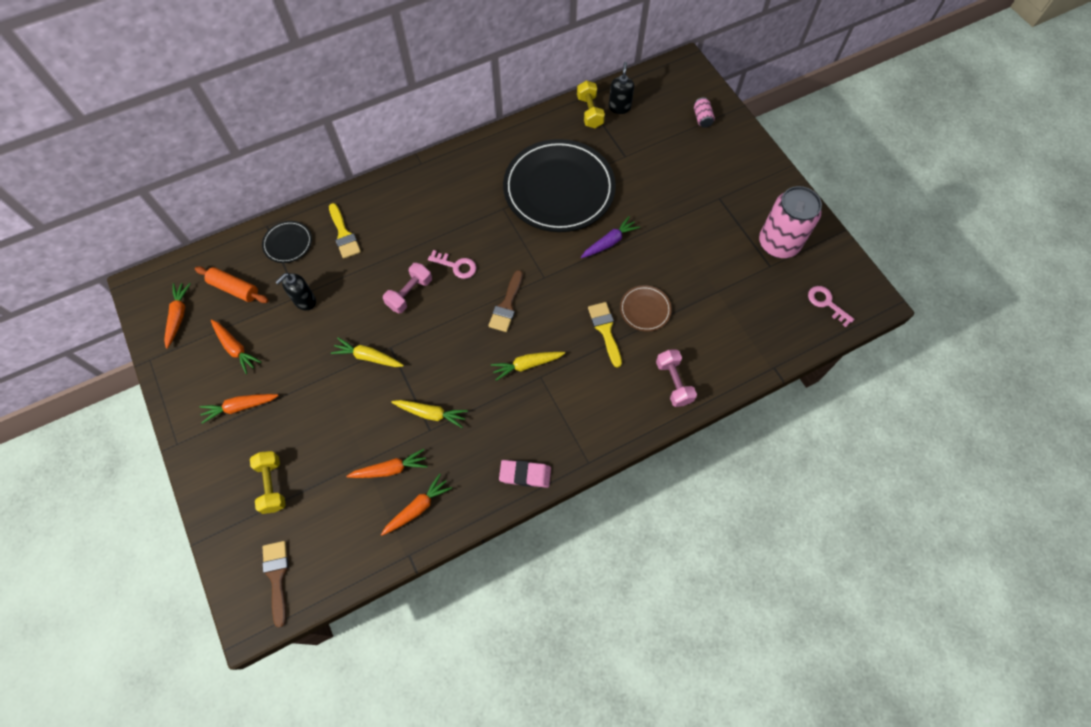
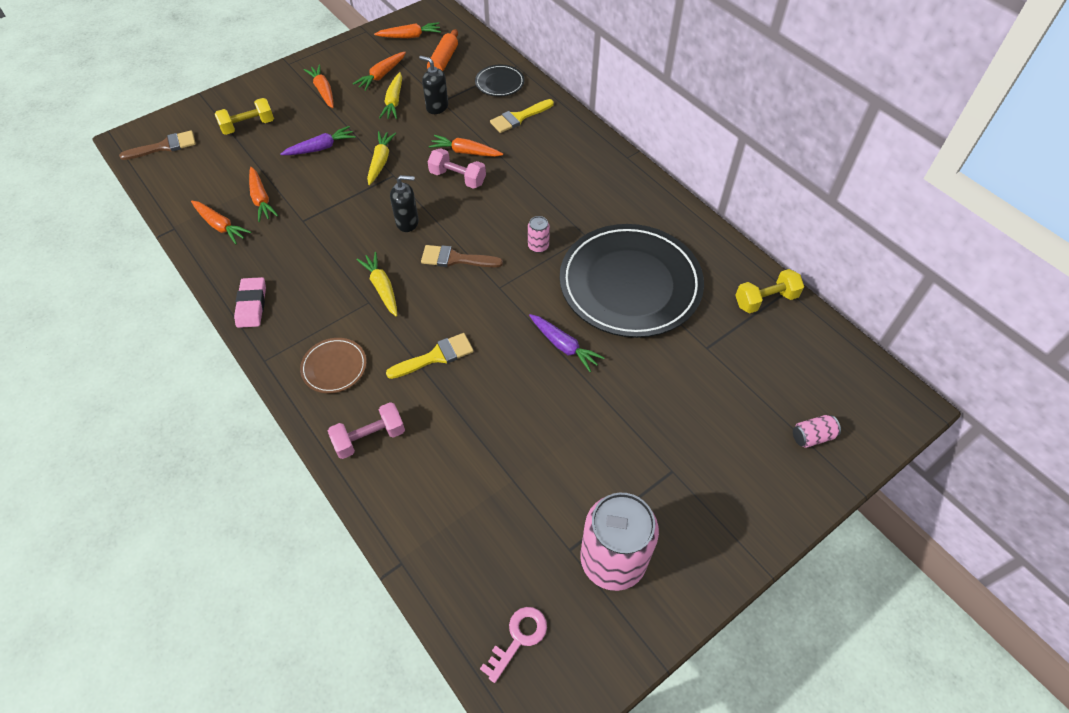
camera: 80 degrees right, 10 degrees down
yellow carrot [391,400,468,428] -> yellow carrot moved to [379,72,402,119]
pink key [428,250,476,279] -> none
black soap dispenser [609,62,634,114] -> black soap dispenser moved to [390,175,419,232]
brown plate [620,285,672,331] -> brown plate moved to [300,338,367,393]
none -> purple carrot [281,126,356,155]
none -> orange carrot [429,135,503,157]
none -> pink can [528,216,550,253]

